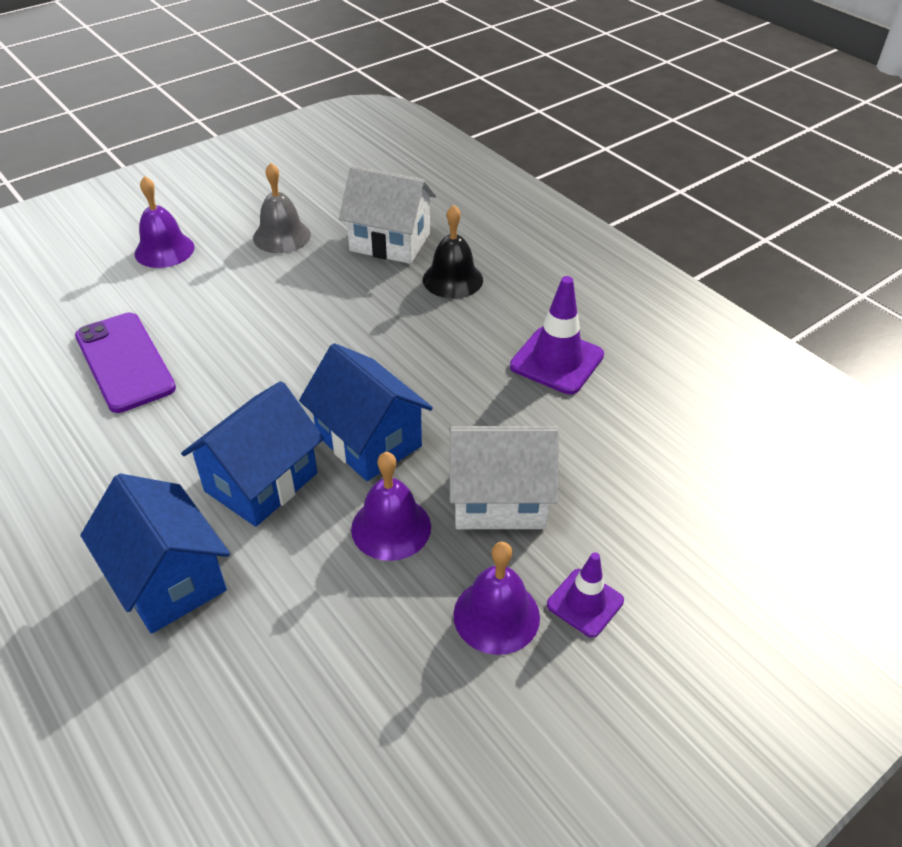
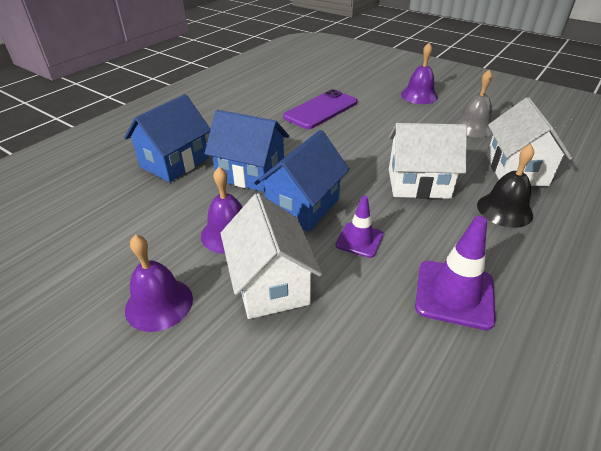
camera: 75 degrees right, 5 degrees down
purple traffic cone [547,552,624,638] -> purple traffic cone moved to [336,196,384,258]
none -> white house [389,123,467,199]

